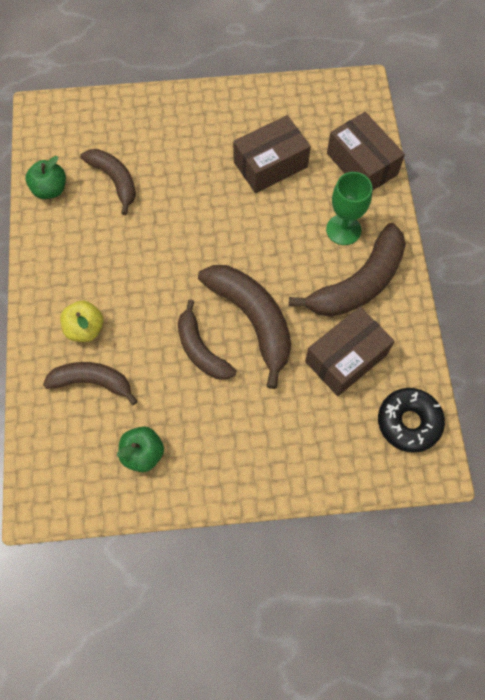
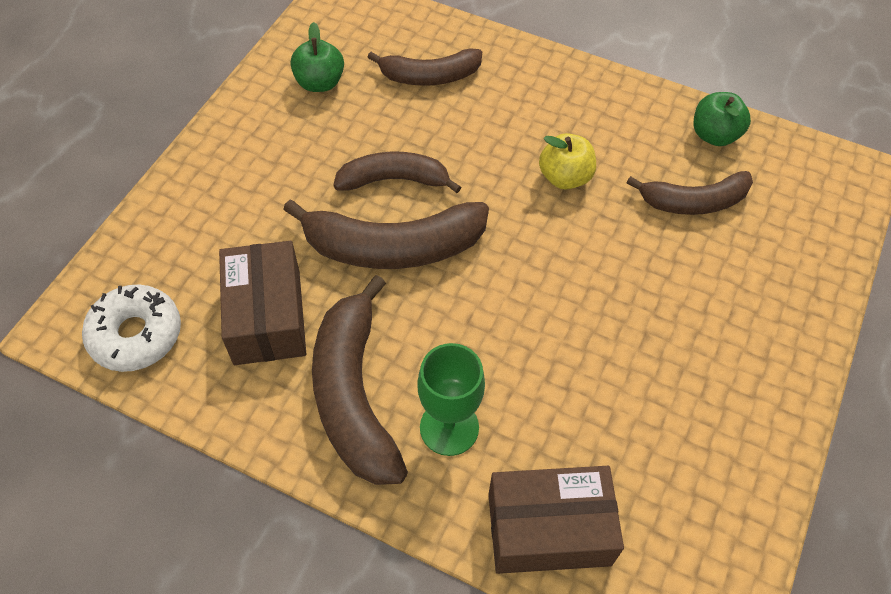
camera: 120 degrees right, 10 degrees down
brown banana [43,362,138,405] -> brown banana turned 45 degrees clockwise [368,48,482,86]
yellow apple [60,300,104,342] -> yellow apple moved to [539,133,596,189]
brown box [233,115,311,193] -> none
black donut [378,388,445,453] -> white donut [82,285,181,372]

